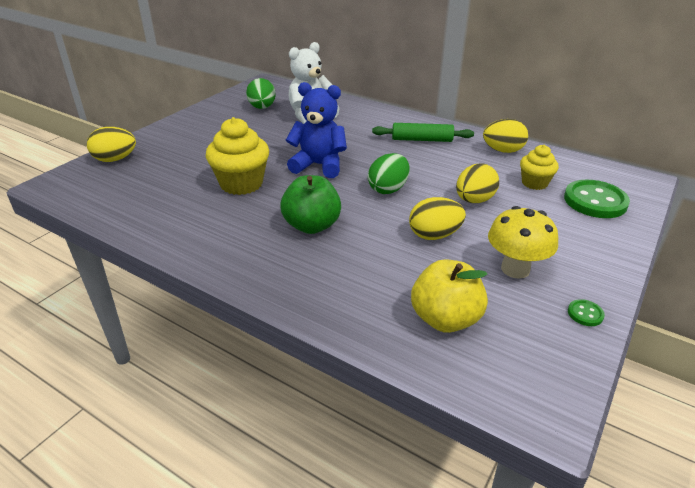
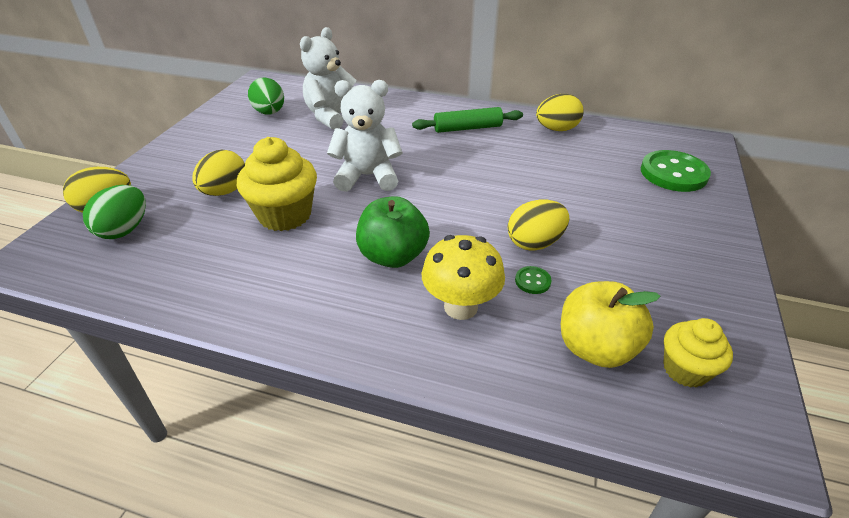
camera: 15 degrees left, 5 degrees up
blue teddy bear [286,82,347,178] -> white teddy bear [327,80,403,192]
green egg [368,153,410,194] -> green egg moved to [83,185,146,239]
yellow egg [456,163,499,203] -> yellow egg moved to [192,150,245,196]
yellow mushroom [488,206,558,279] -> yellow mushroom moved to [422,235,505,320]
yellow cupcake [520,145,559,190] -> yellow cupcake moved to [663,318,733,388]
green button [568,299,605,326] -> green button moved to [515,266,551,294]

